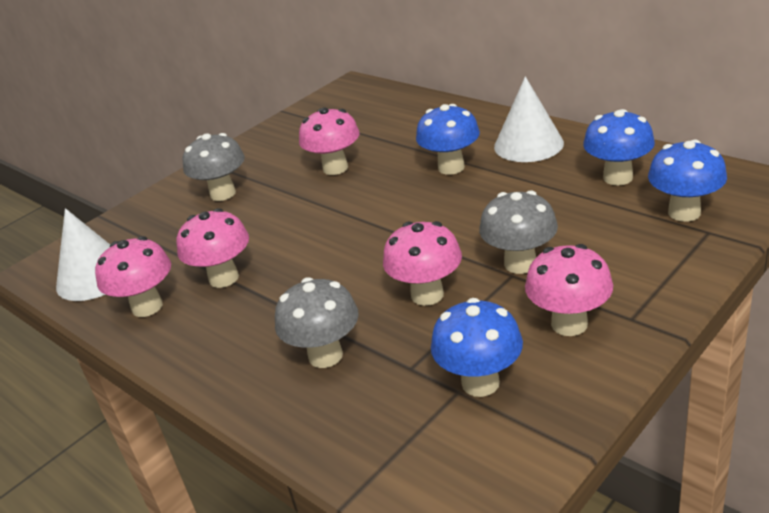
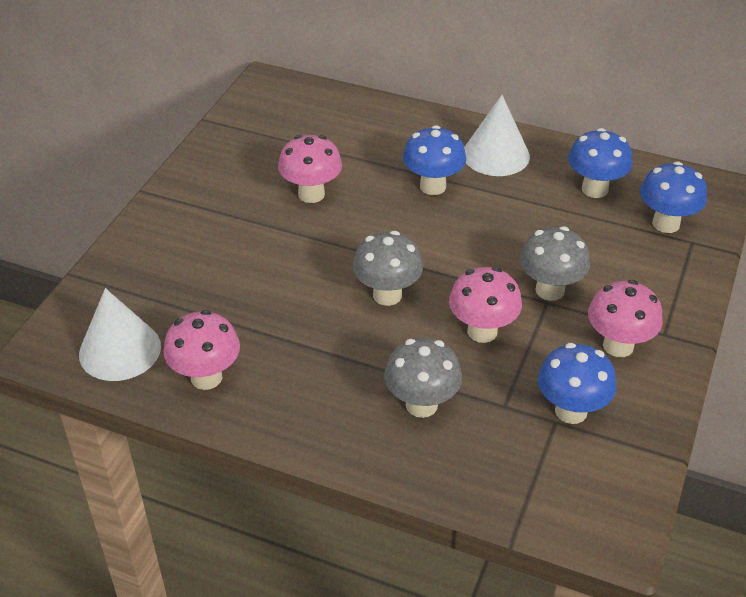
camera: 25 degrees left, 10 degrees up
pink mushroom [176,208,249,288] -> none
grey mushroom [182,133,245,201] -> grey mushroom moved to [353,231,423,306]

